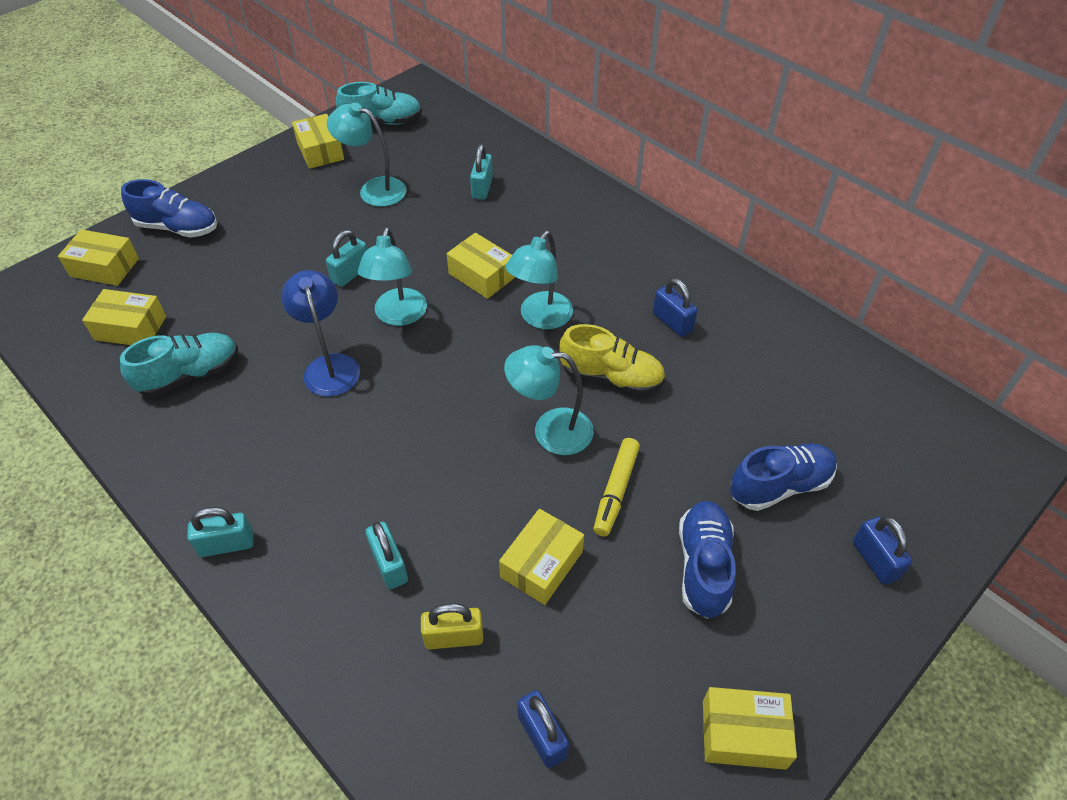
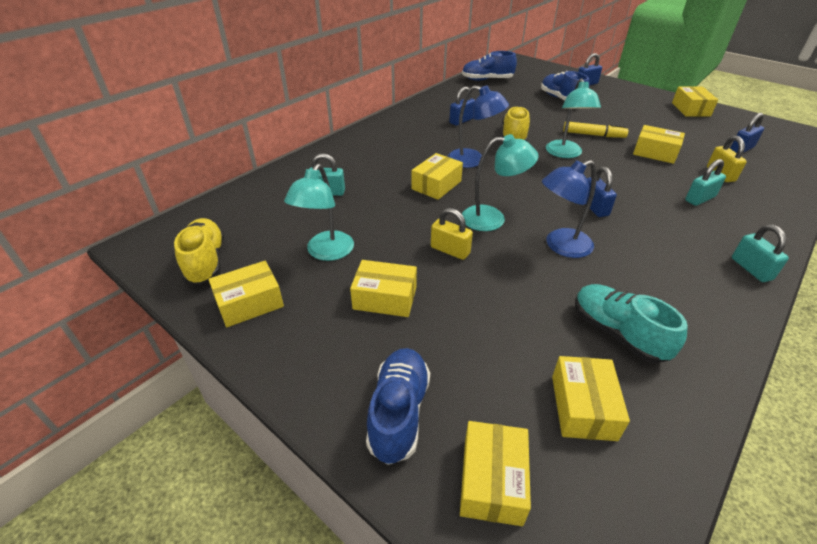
camera: 95 degrees left, 10 degrees down
turquoise padlock [326,230,367,287] -> yellow padlock [431,208,473,260]
turquoise shoe [336,82,422,125] -> yellow shoe [174,218,224,285]
turquoise lamp [505,231,573,330] -> blue lamp [447,85,509,168]
blue shoe [679,501,736,619] -> blue shoe moved to [462,51,517,81]
none -> yellow box [350,260,417,317]
none -> blue padlock [586,167,617,217]

